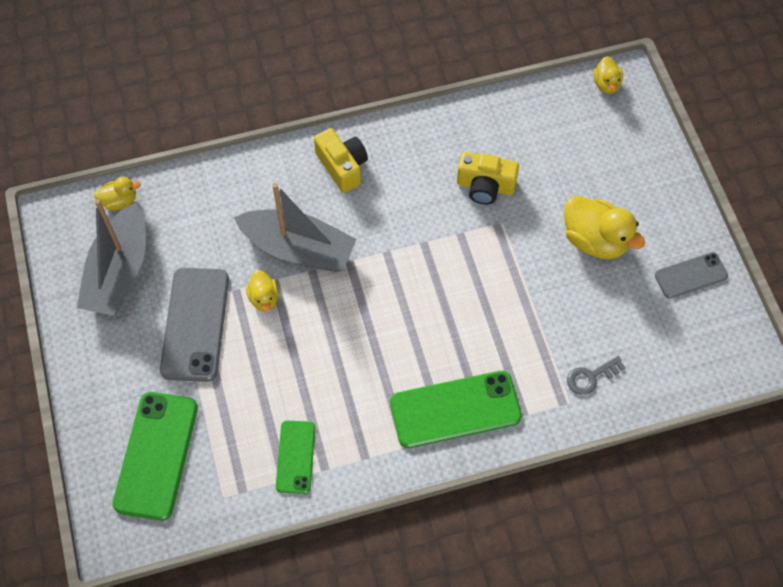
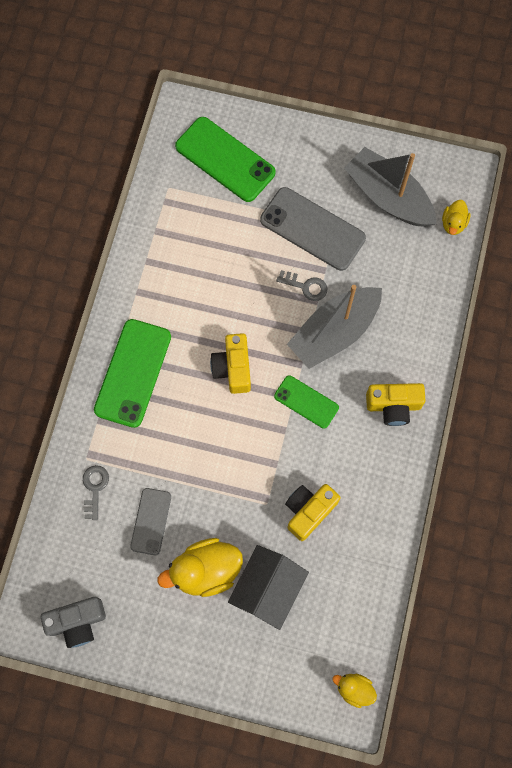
camera: 120 degrees right, 10 degrees up
yellow duck [246,270,279,311] -> grey key [276,270,327,301]
green phone [276,421,315,494] -> green phone moved to [274,375,339,428]
grey phone [655,252,728,299] -> grey phone moved to [130,488,171,555]
none -> grey camera [41,597,106,648]
none -> yellow camera [210,333,251,394]
none -> grey house [228,545,309,630]

